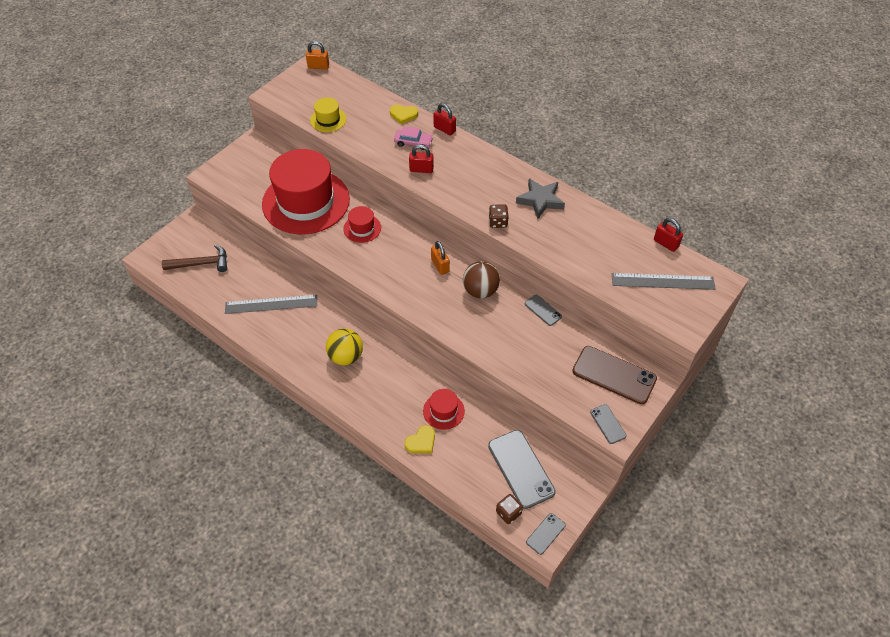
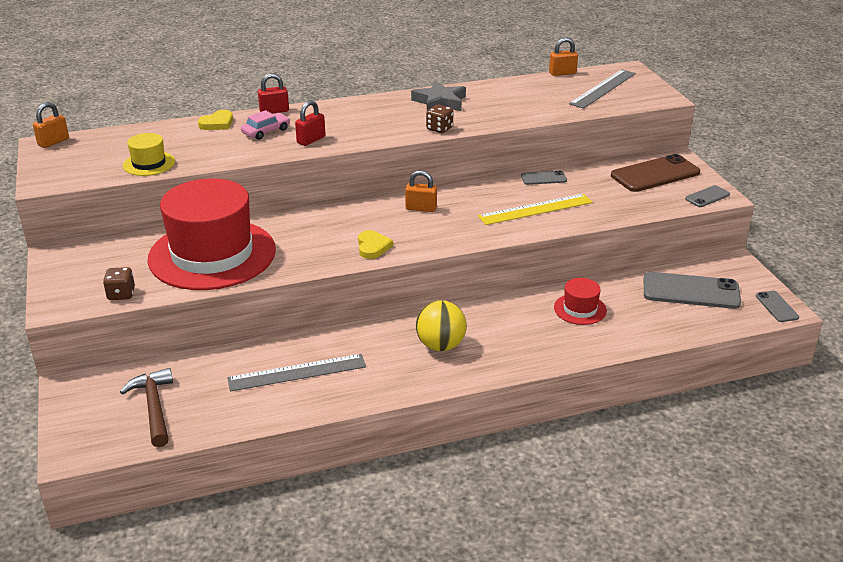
camera: 55 degrees left, 20 degrees down
brown hammer [162,245,227,272] -> brown hammer turned 45 degrees counterclockwise [120,368,173,447]
grey ruler [225,295,317,314] -> grey ruler turned 45 degrees clockwise [227,354,366,392]
red hat [343,206,381,243] -> none
yellow heart [405,425,435,453] -> yellow heart moved to [358,230,393,259]
brown ball [463,261,500,299] -> none
brown dice [496,494,523,524] -> brown dice moved to [103,267,135,300]
grey phone [590,404,627,444] -> grey phone turned 45 degrees counterclockwise [685,185,730,207]
red padlock [654,218,683,252] -> orange padlock [549,37,578,76]
none -> yellow ruler [478,194,593,225]

